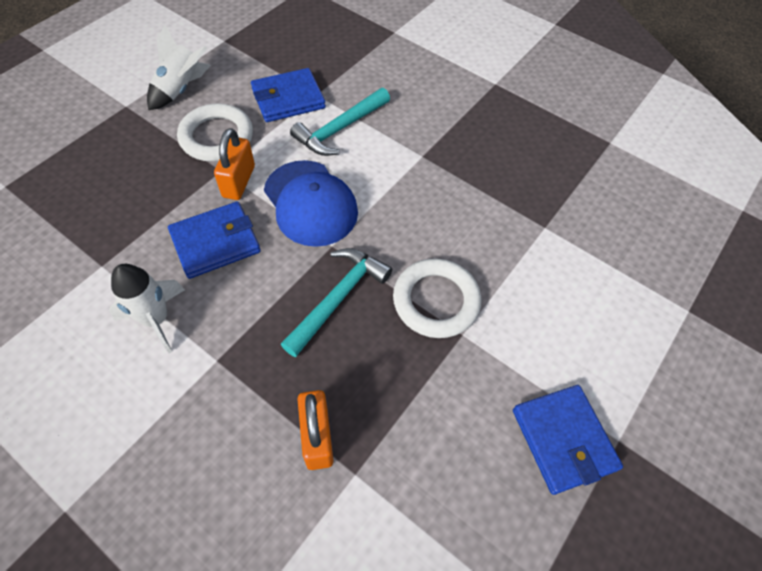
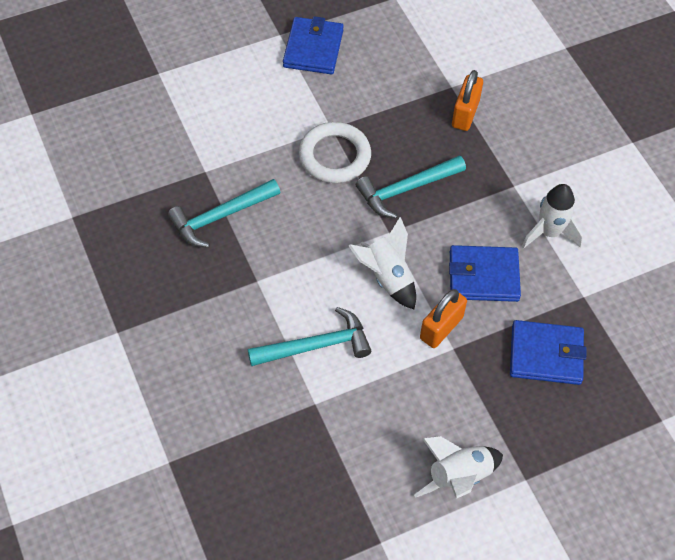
camera: 150 degrees left, 0 degrees up
white ring [177,103,253,162] -> none
blue wallet [251,68,326,122] -> blue wallet moved to [510,320,586,385]
blue cap [264,160,358,247] -> white rocket [349,217,416,309]
none -> turquoise hammer [167,179,280,248]

